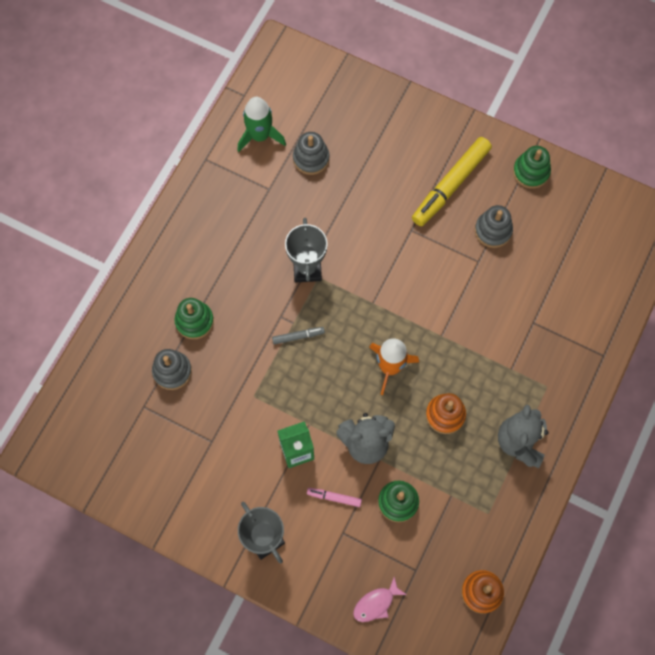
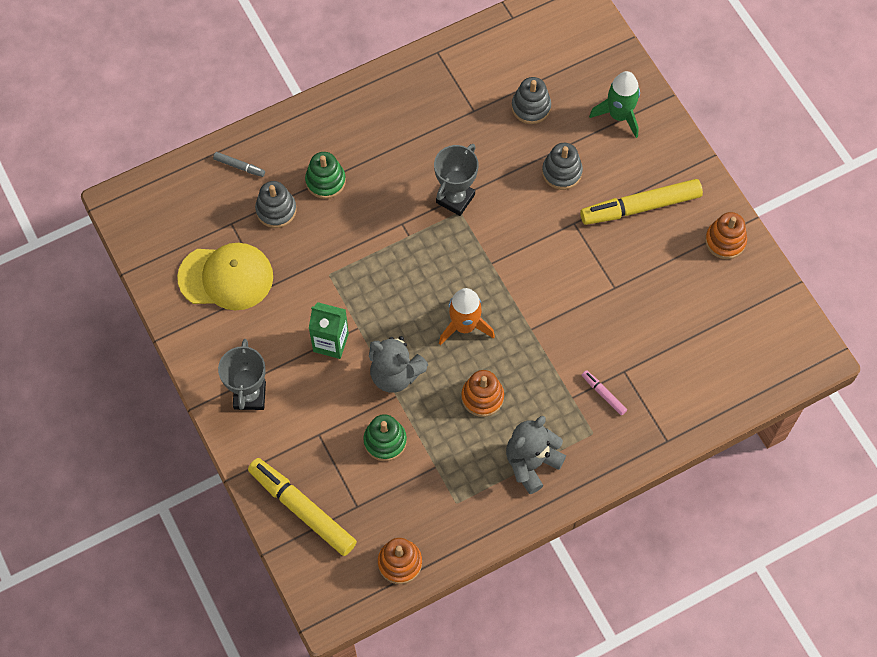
camera: 35 degrees right, 5 degrees down
green rocket [237,97,286,152] -> green rocket moved to [589,71,640,138]
grey marker [272,327,325,345] -> grey marker moved to [213,152,265,177]
pink marker [307,488,362,507] -> pink marker moved to [582,370,627,415]
pink fish [353,577,407,622] -> yellow marker [248,458,357,556]
grey stacking toy [475,205,513,248] -> grey stacking toy moved to [542,143,583,190]
green stacking toy [513,146,551,189] -> orange stacking toy [705,212,747,259]
none -> yellow cap [177,243,273,310]

